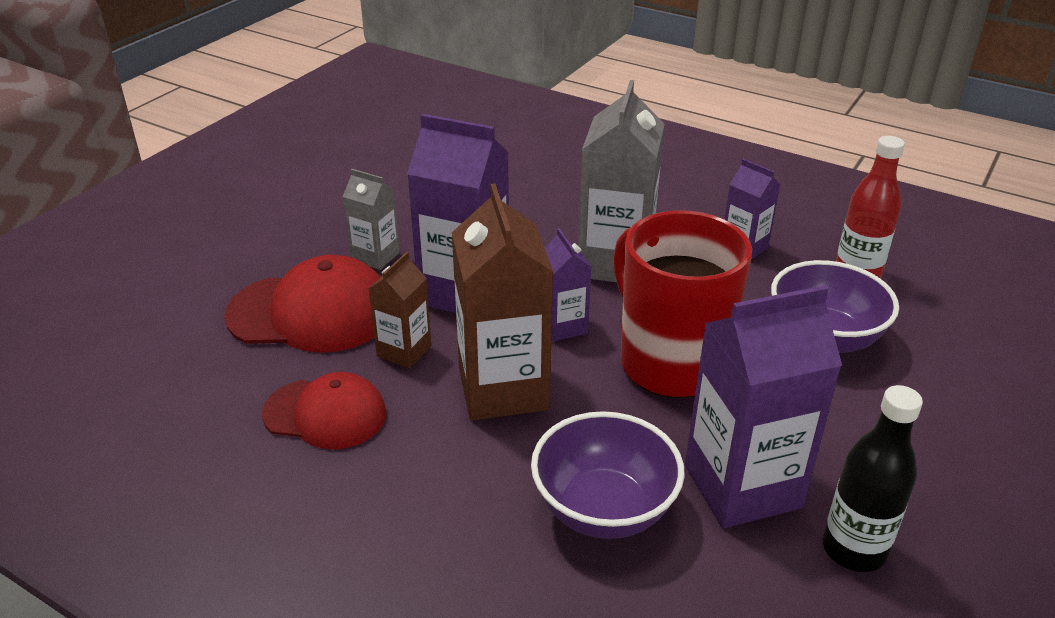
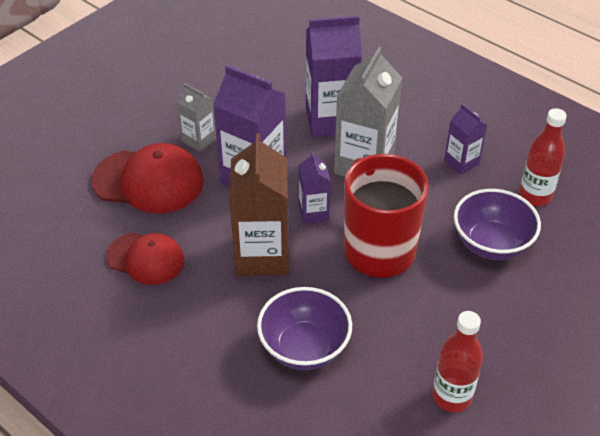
camera: 10 degrees right, 10 degrees up
brown carton [368,252,431,368] -> none
purple carton [685,285,842,528] -> purple carton moved to [306,16,362,138]
black bottle [823,385,923,572] -> red bottle [432,311,483,412]

